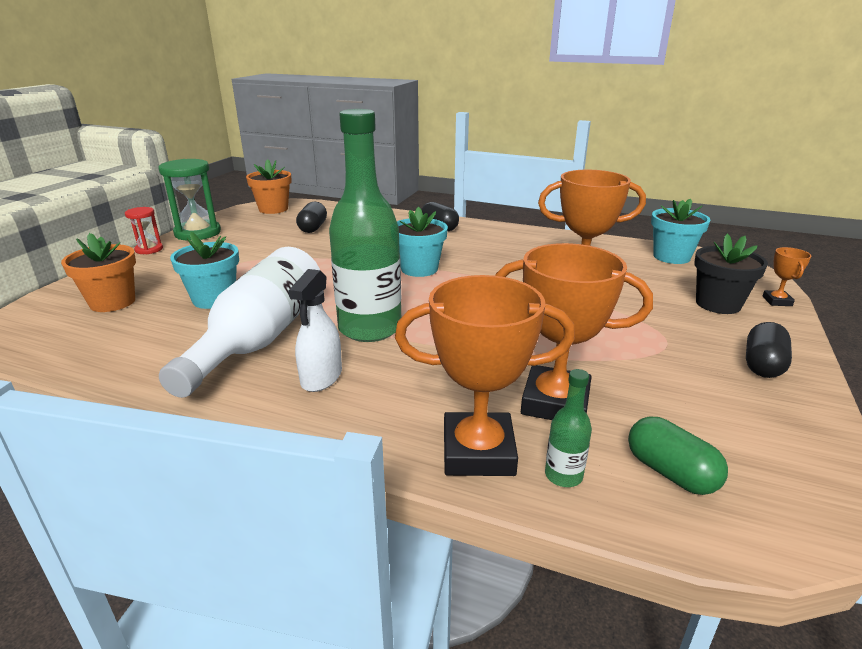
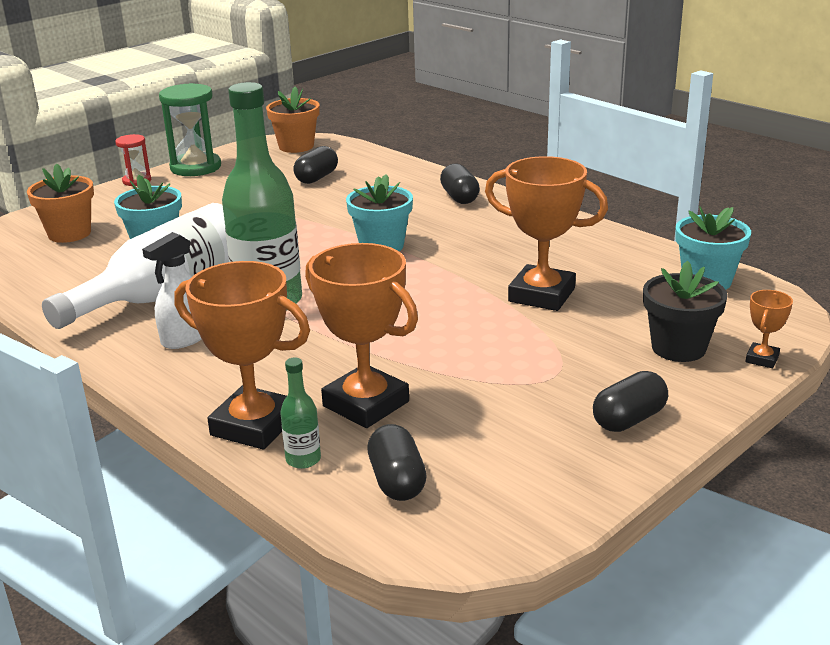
camera: 25 degrees right, 0 degrees up
green capsule [628,416,728,495] -> black capsule [367,424,427,501]

